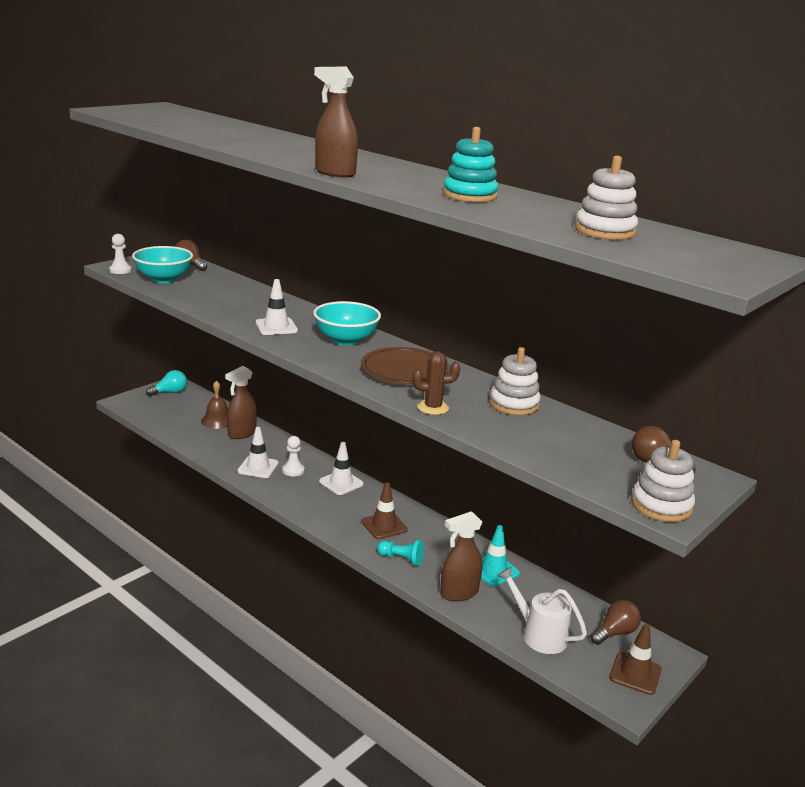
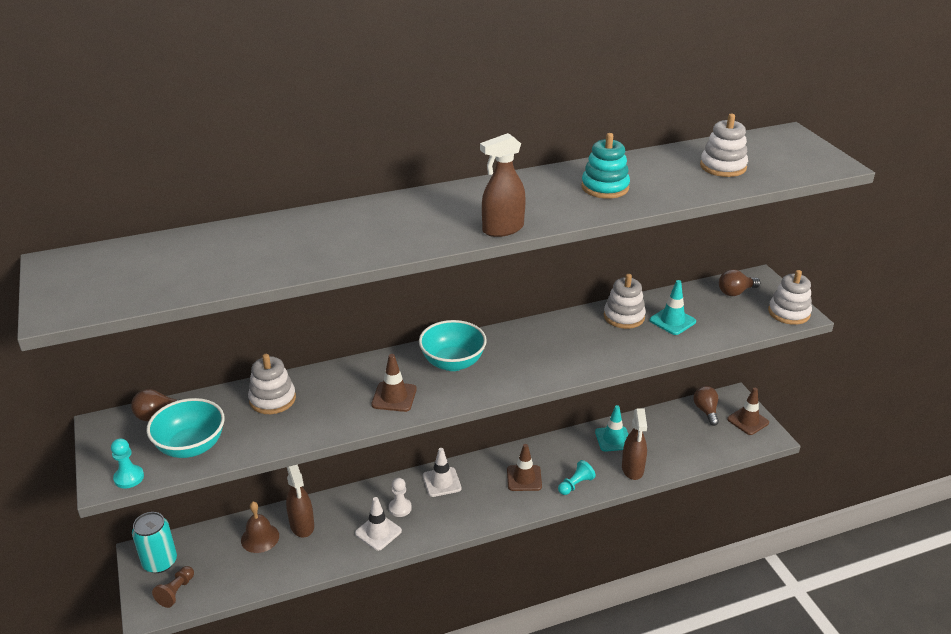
camera: 60 degrees left, 10 degrees up
white pawn [109,234,132,274] -> turquoise pawn [111,438,144,489]
turquoise light bulb [146,370,187,396] -> turquoise can [132,512,177,573]
white traffic cone [255,279,298,335] -> brown traffic cone [371,354,417,412]
brown plate [361,347,449,385] -> none
brown cactus [412,351,460,415] -> none
white watering can [497,567,587,654] -> none
none -> brown pawn [152,566,194,608]
none -> white stacking toy [248,354,296,414]
none -> turquoise traffic cone [649,280,696,335]

